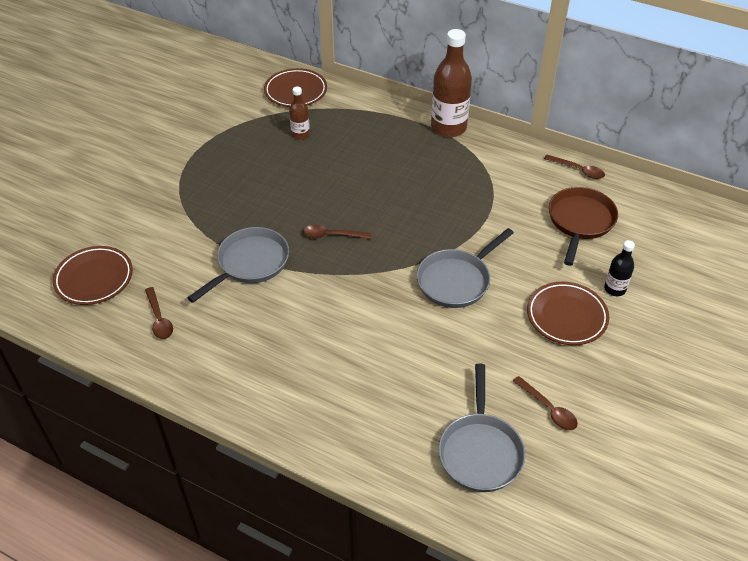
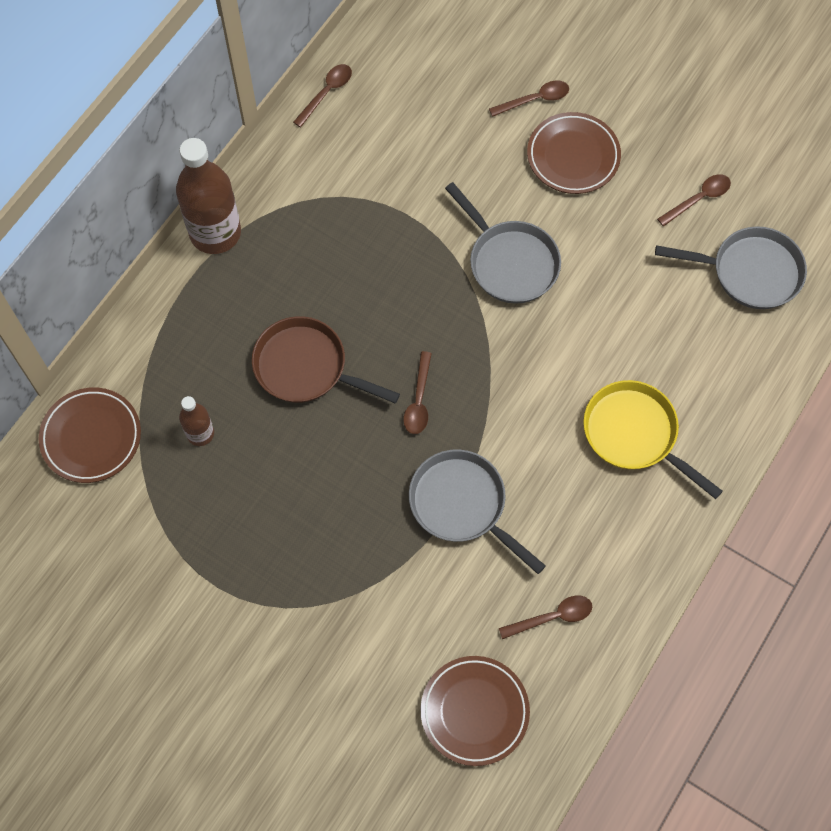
camera: 85 degrees left, 20 degrees up
brown pan [549,187,618,266] -> brown pan moved to [252,316,400,403]
black bottle [604,240,635,296] -> brown spoon [489,81,569,117]
none -> yellow pan [583,380,723,499]

